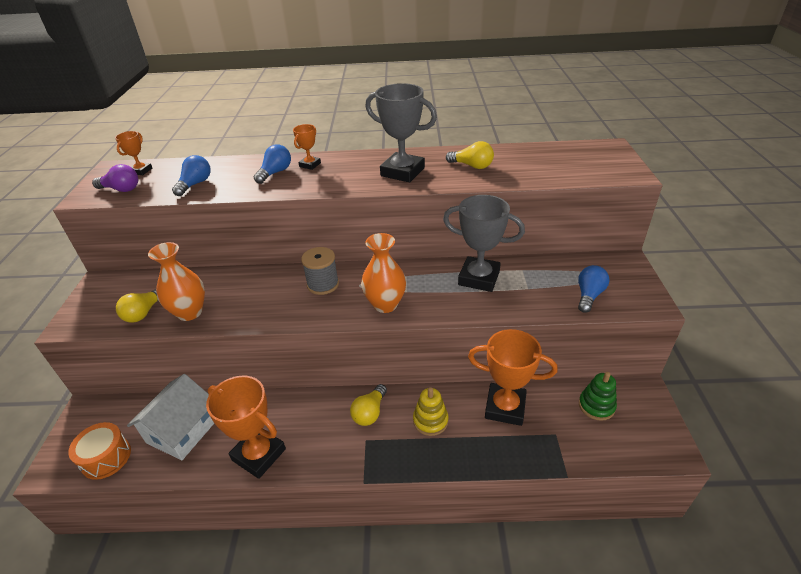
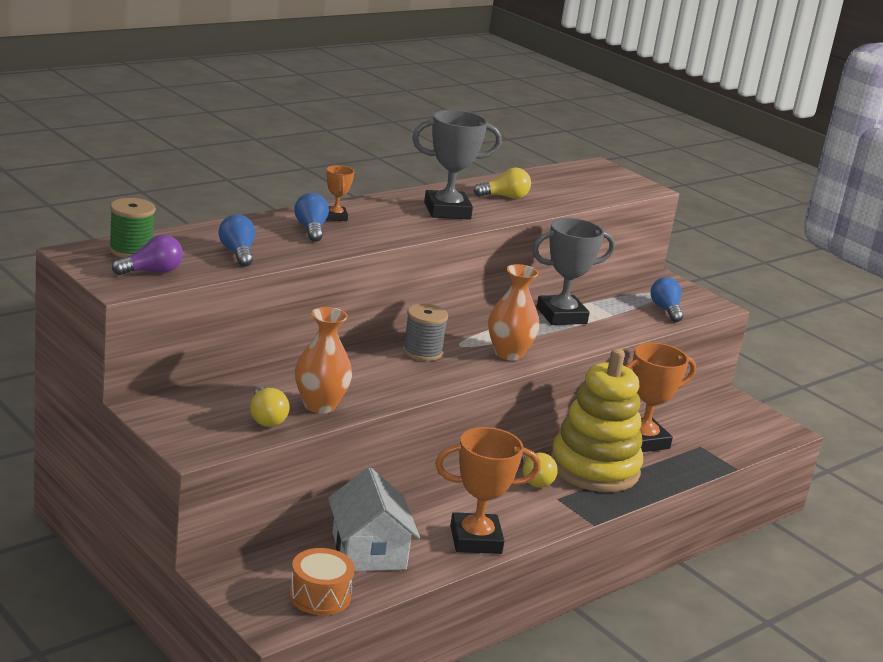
camera: 45 degrees left, 15 degrees down
orange trophy [115,131,152,175] -> green spool [109,198,156,258]
yellow stacking toy [413,387,449,436] -> yellow stacking toy [550,349,643,492], size x2.26
green stacking toy [579,372,617,421] -> none

